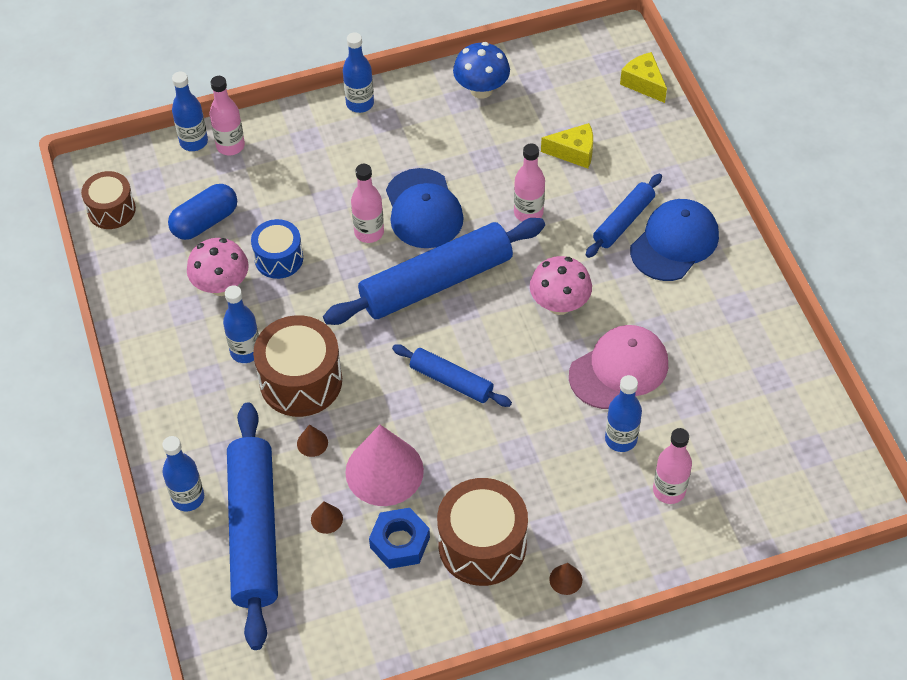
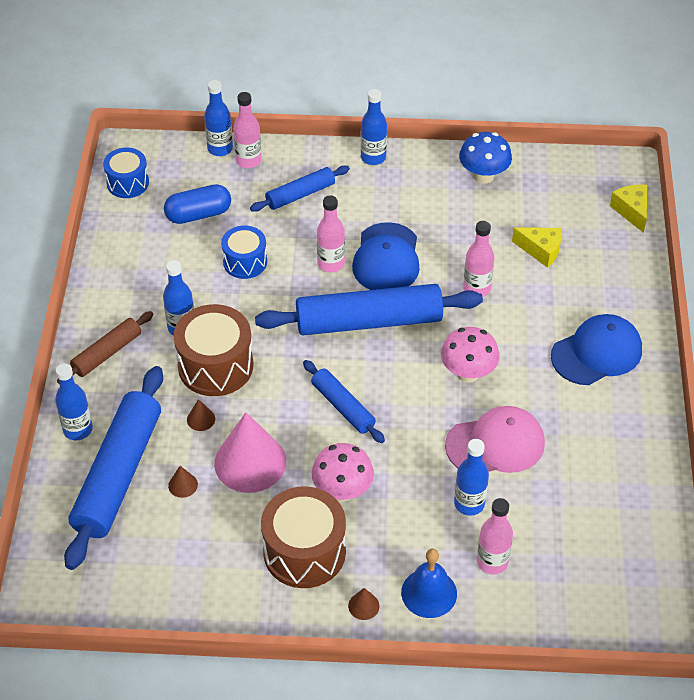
camera: 20 degrees right, 5 degrees down
brown drum [81,171,136,229] -> blue drum [103,148,149,198]
pink mushroom [187,238,249,296] -> pink mushroom moved to [312,443,374,502]
blue nut [369,508,430,569] -> none
blue rolling pin [586,174,662,258] -> blue rolling pin moved to [250,166,350,212]
none -> brown rolling pin [57,311,154,384]
none -> blue bell [401,549,457,618]

